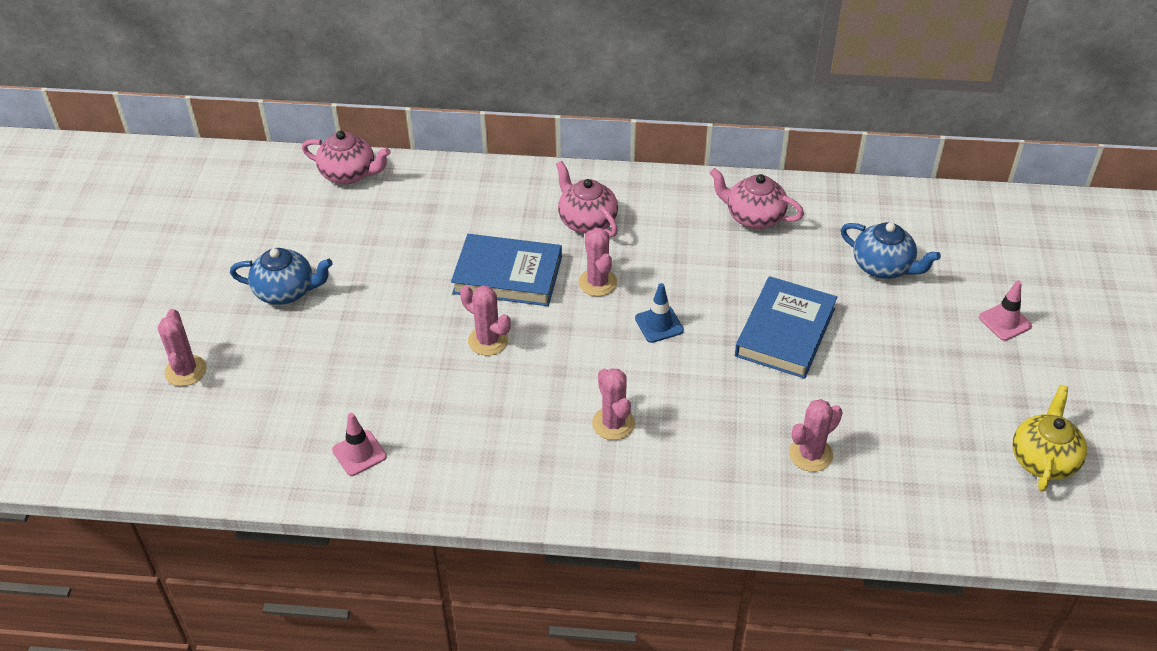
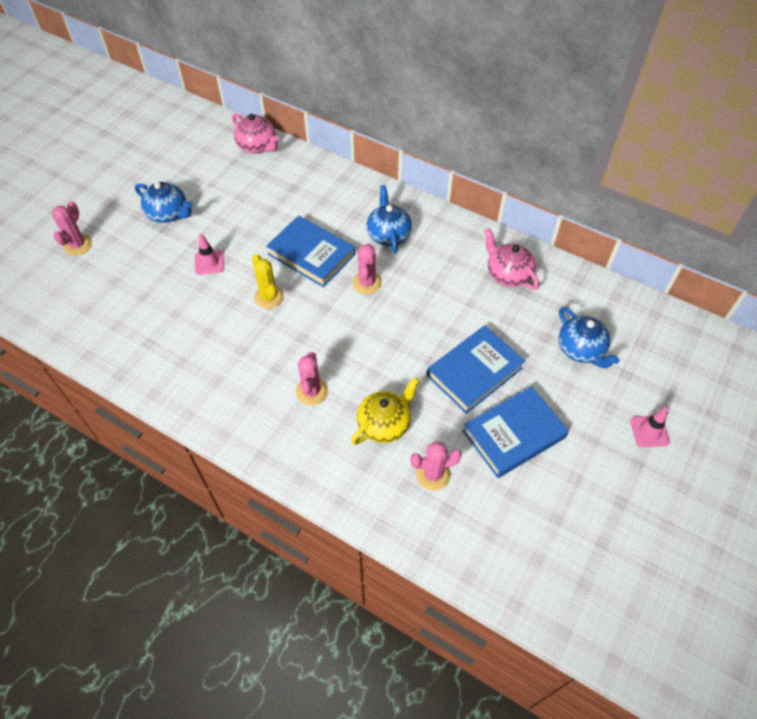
camera: 25 degrees right, 10 degrees up
pink traffic cone [332,413,387,476] -> pink traffic cone moved to [195,234,224,275]
pink cactus [460,285,511,356] -> yellow cactus [252,254,284,309]
pink teapot [556,161,618,237] -> blue teapot [366,185,412,253]
blue traffic cone [635,283,684,343] -> none
yellow teapot [1013,385,1087,492] -> yellow teapot moved to [351,377,419,445]
none -> blue book [463,386,569,478]

